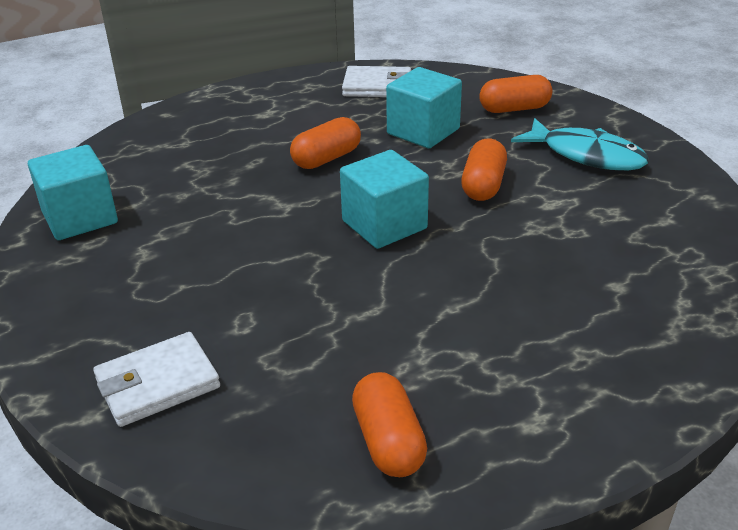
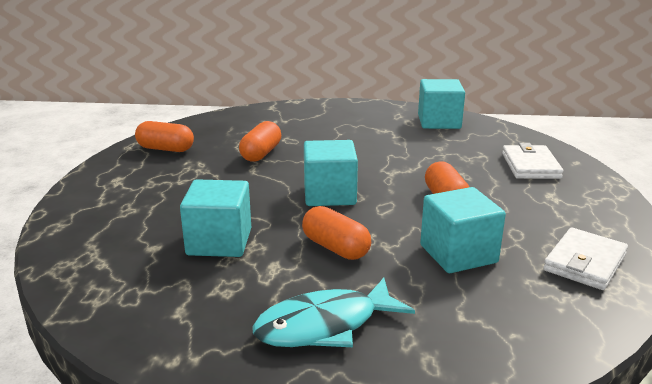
camera: 120 degrees right, 10 degrees down
white wallet [93,332,220,427] -> white wallet moved to [502,143,564,179]
orange capsule [479,75,552,113] -> orange capsule moved to [239,121,281,162]
none -> turquoise cube [180,179,251,257]

